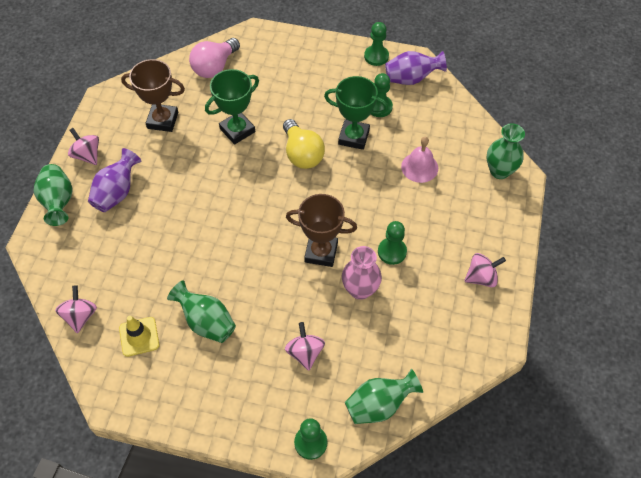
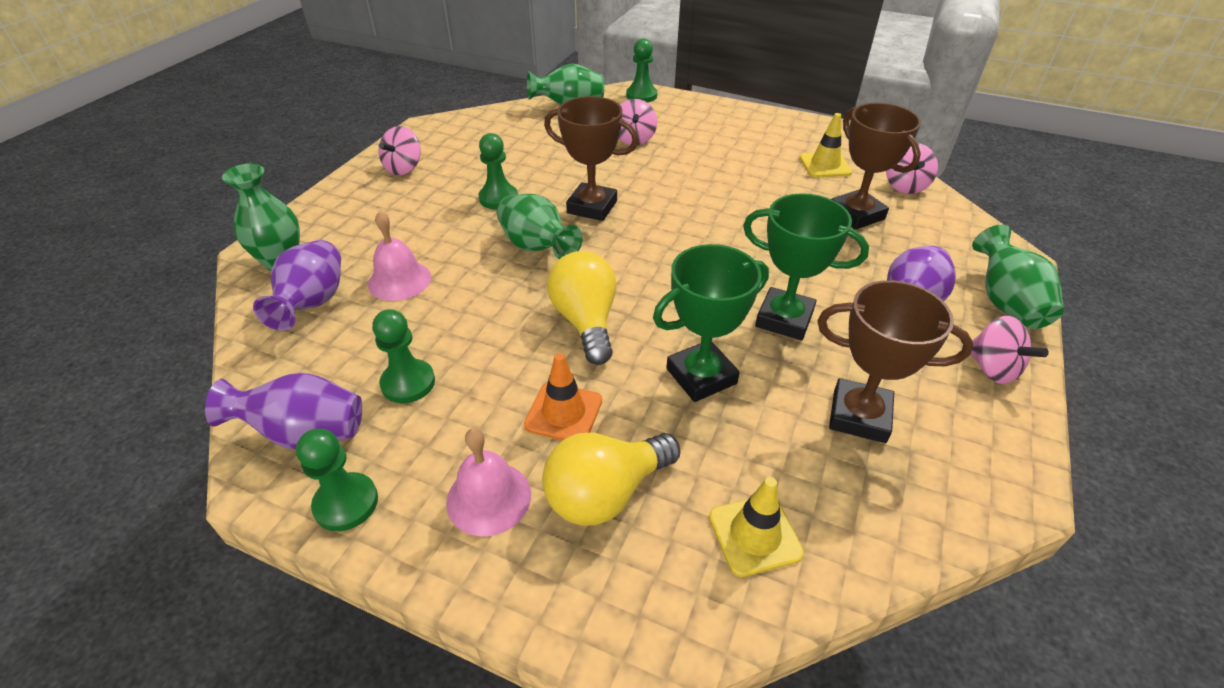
camera: 170 degrees left, 15 degrees down
green vase [167,280,236,343] -> green vase moved to [497,194,583,259]
pink light bulb [189,38,240,78] -> yellow traffic cone [709,477,804,577]
green trophy [324,76,388,150] -> green trophy moved to [743,193,869,340]
pink vase [342,246,382,300] -> none
pink spinning top [464,253,506,287] -> pink spinning top turned 60 degrees counterclockwise [378,126,421,175]
none -> purple vase [253,240,341,331]
none -> pink bell [446,428,531,536]
none -> orange traffic cone [524,353,602,441]
none -> yellow light bulb [542,432,680,526]
none -> brown trophy [831,103,921,230]

